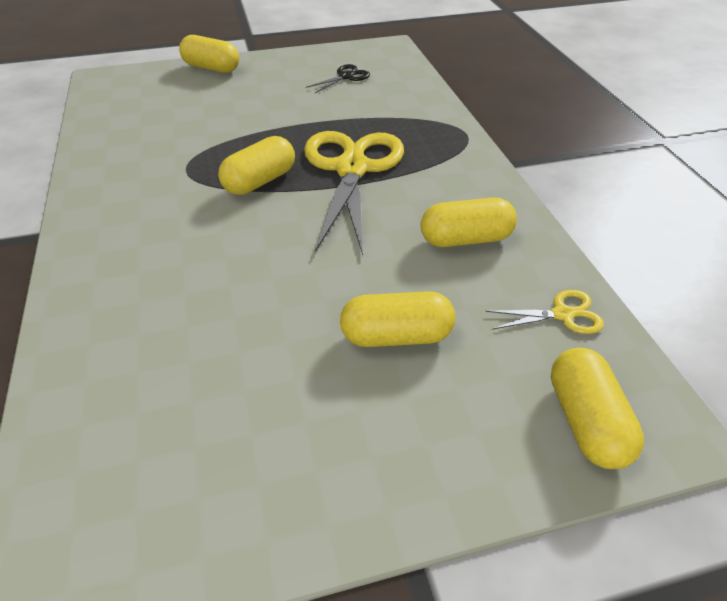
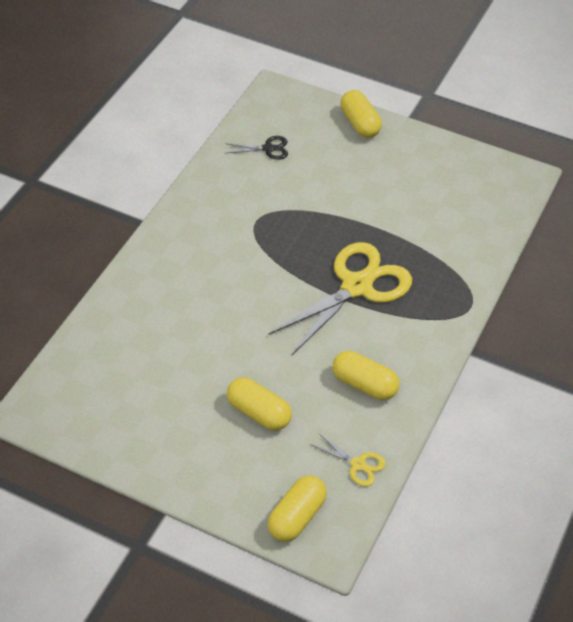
camera: 40 degrees right, 5 degrees up
yellow capsule [218,136,295,195] -> none
black scissors [305,64,370,93] -> black scissors moved to [225,136,288,160]

